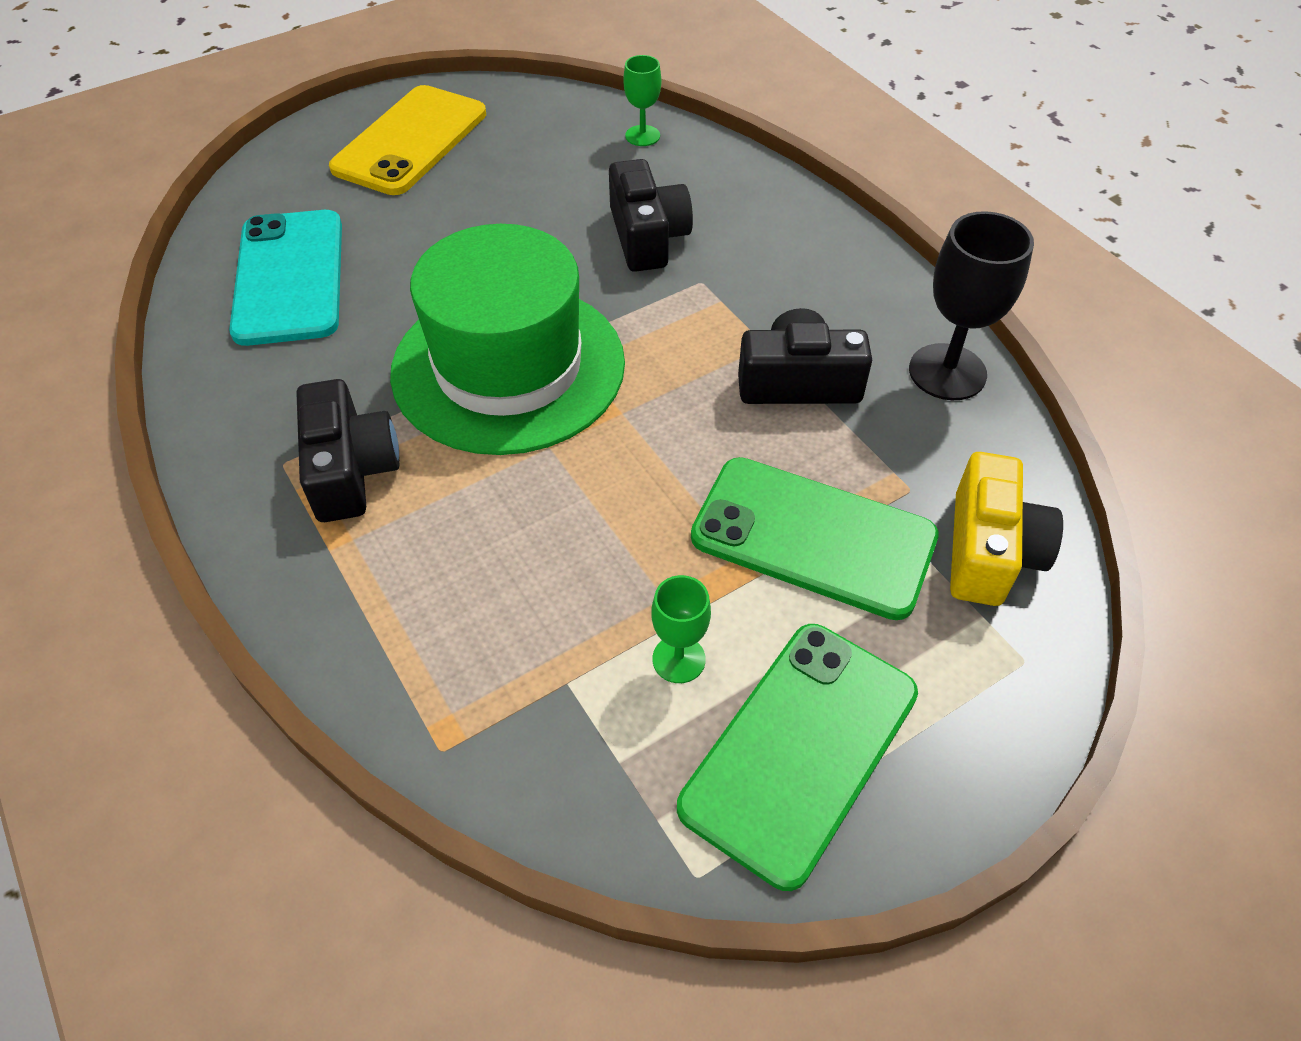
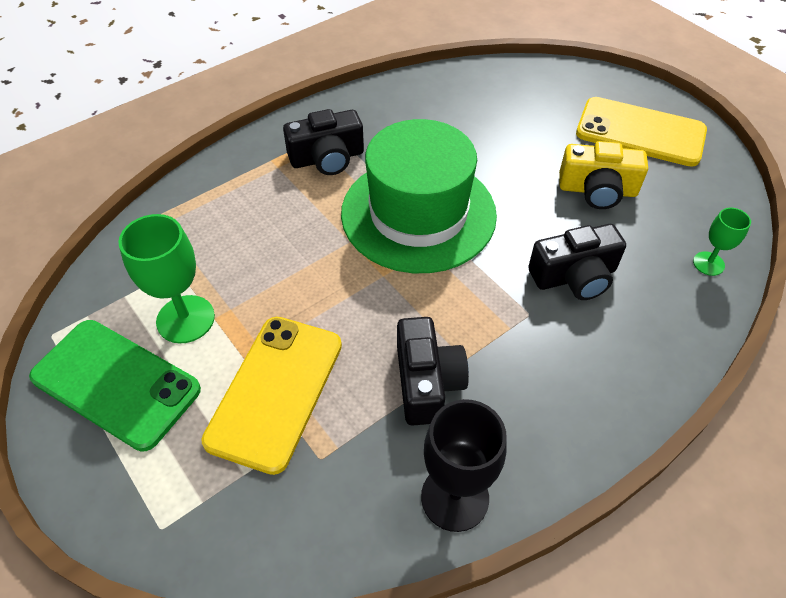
camera: 85 degrees right, 0 degrees up
turquoise phone [229,210,342,346] -> none
green goblet [651,575,711,683] -> green goblet [118,214,215,344], size x1.77
green phone [691,457,939,620] -> yellow phone [201,317,342,475]
yellow camera [950,452,1063,606] -> yellow camera moved to [559,141,648,209]

